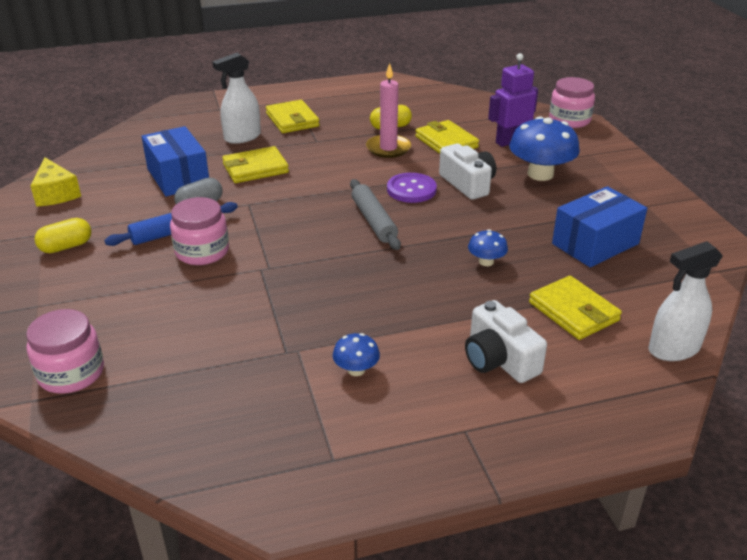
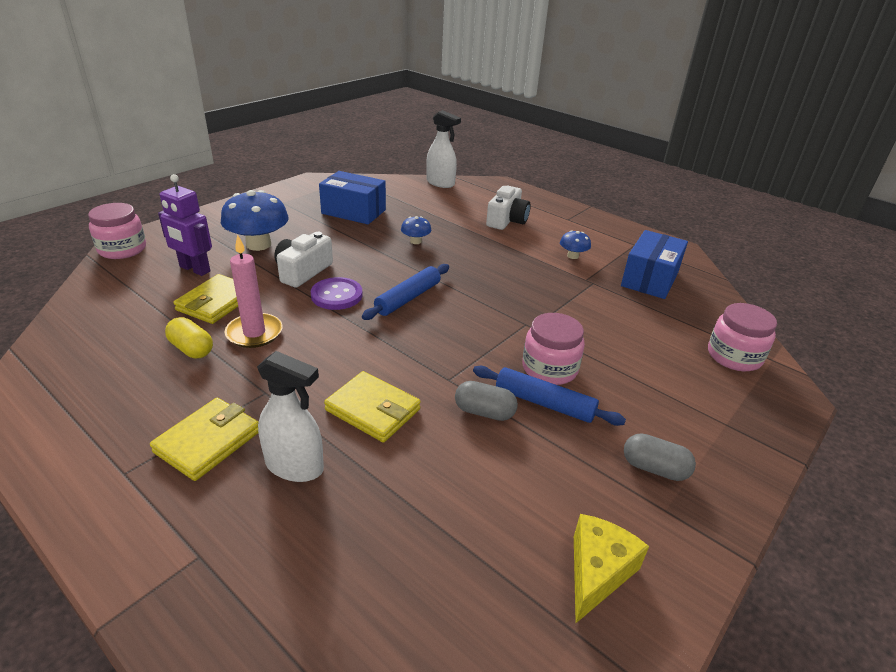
camera: 125 degrees left, 0 degrees up
yellow capsule [34,218,91,253] -> grey capsule [624,433,696,481]
blue box [141,126,209,197] -> blue box moved to [621,230,688,299]
grey rolling pin [350,179,401,250] -> blue rolling pin [362,264,449,320]
yellow wallet [529,276,622,340] -> none

